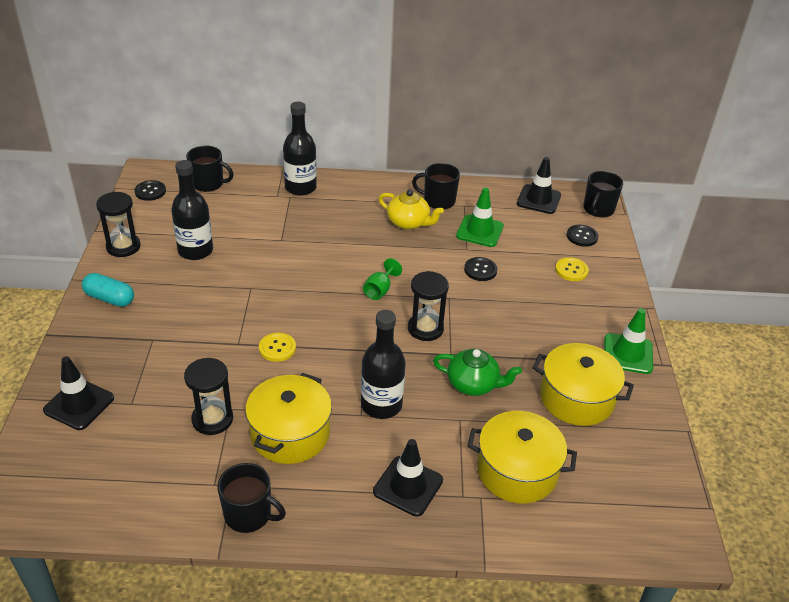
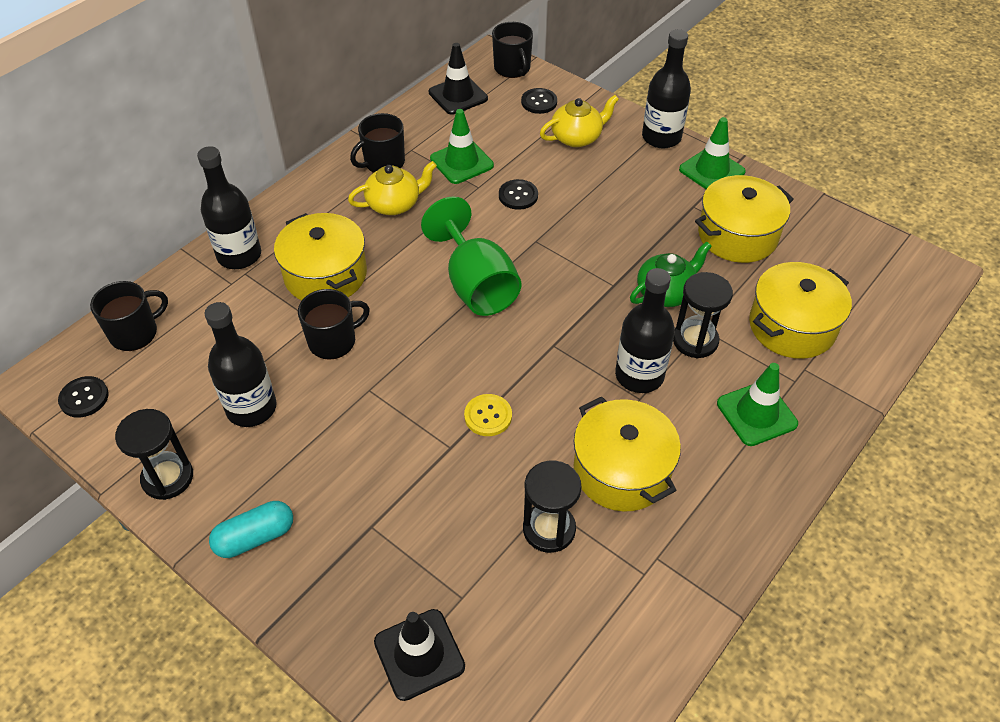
camera: 50 degrees left, 10 degrees up
black mug [217,463,286,533] -> black mug moved to [298,289,370,360]
green goblet [363,258,402,300] -> green goblet [421,197,521,316], size x2.10
black traffic cone [373,439,443,516] -> green traffic cone [717,363,798,446]
black hourglass [408,271,449,341] -> black hourglass moved to [673,272,733,358]
yellow button [555,257,589,281] -> yellow teapot [540,95,619,147]
none -> yellow pot [274,213,367,300]
none -> black bottle [642,29,691,148]

